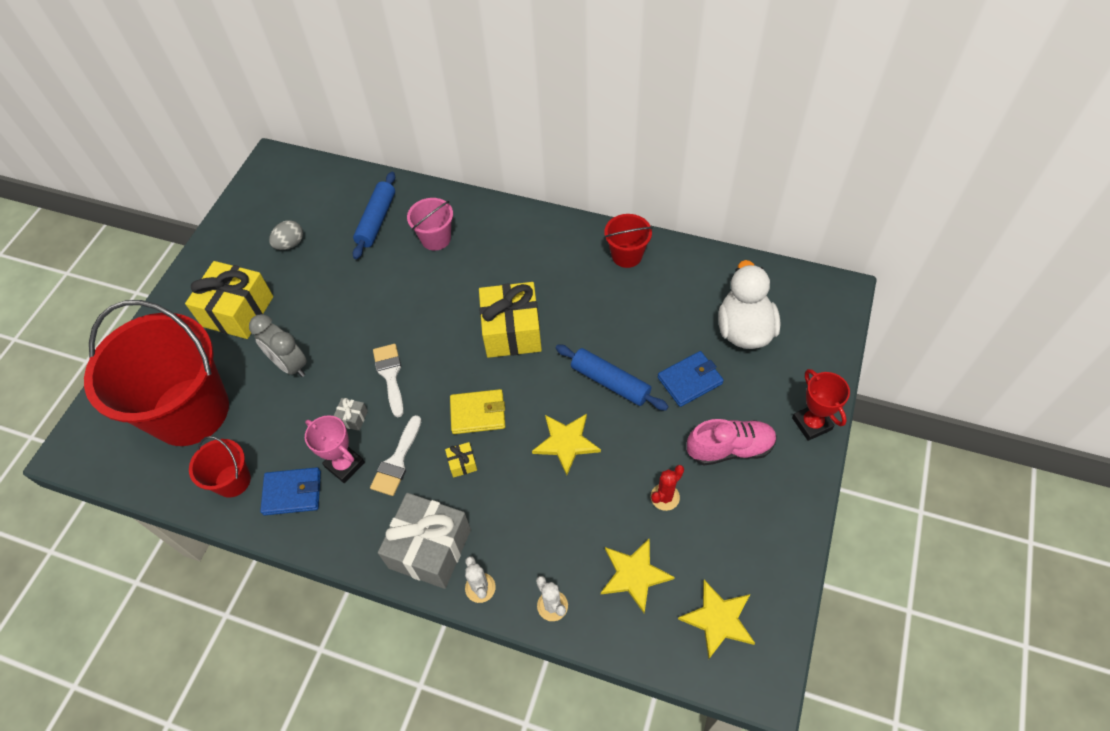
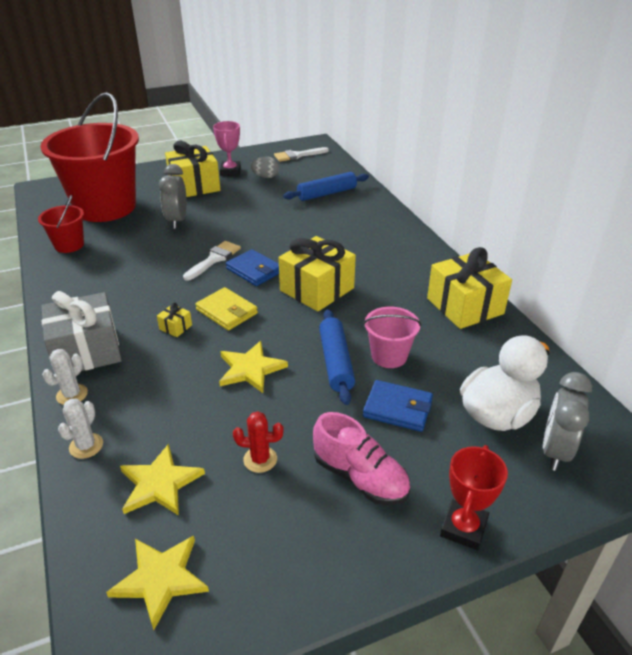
camera: 45 degrees right, 20 degrees down
blue wallet [260,467,321,515] -> blue wallet moved to [226,249,279,286]
pink trophy [305,415,365,483] -> pink trophy moved to [213,121,241,176]
grey gift [334,398,368,431] -> none
white brush [370,415,422,496] -> white brush moved to [274,147,329,162]
pink bucket [407,198,453,251] -> pink bucket moved to [364,307,421,368]
red bucket [604,214,653,268] -> yellow gift [427,247,512,329]
none -> grey clock [543,372,592,471]

